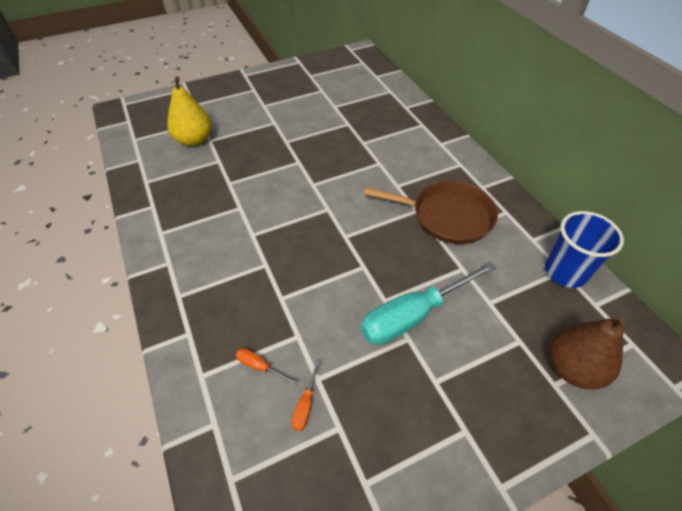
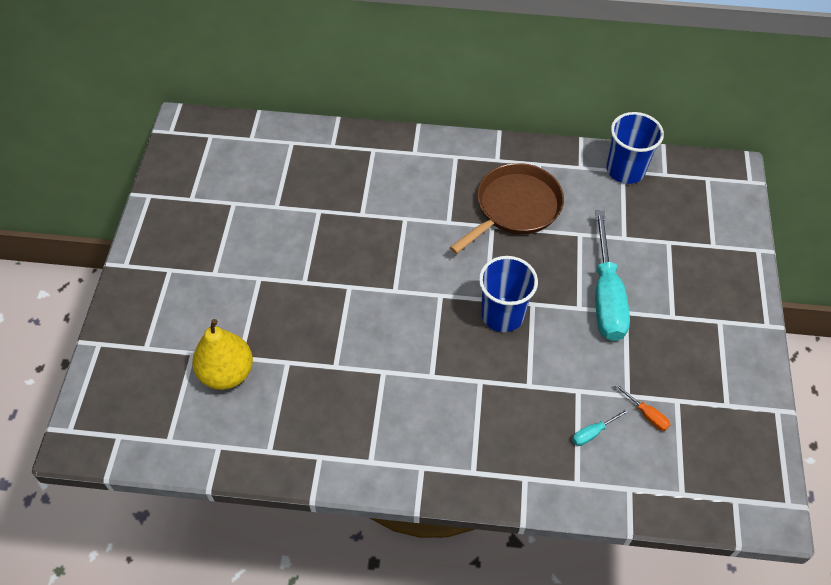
camera: 60 degrees left, 5 degrees up
orange screwdriver [236,348,298,386] -> turquoise screwdriver [572,409,630,446]
brown pear [549,317,627,389] -> none
none -> blue cup [479,256,538,332]

